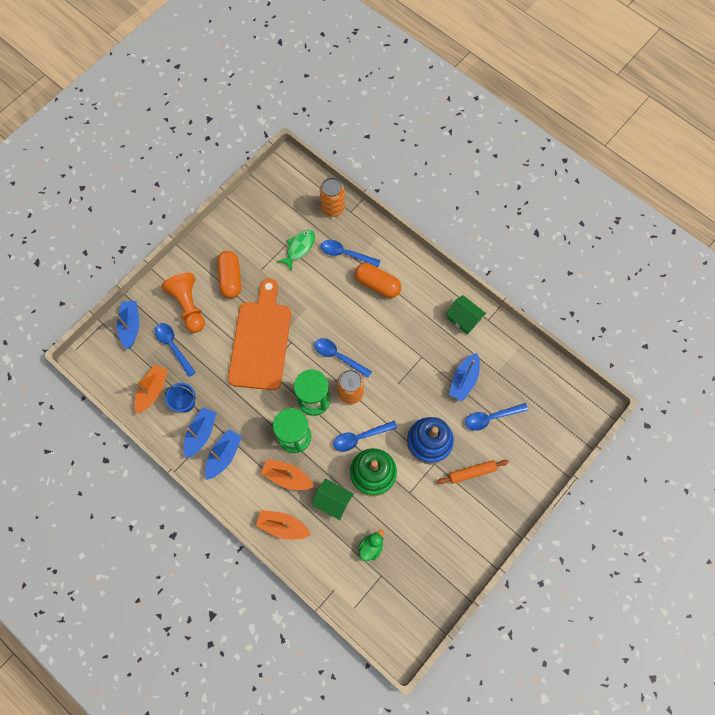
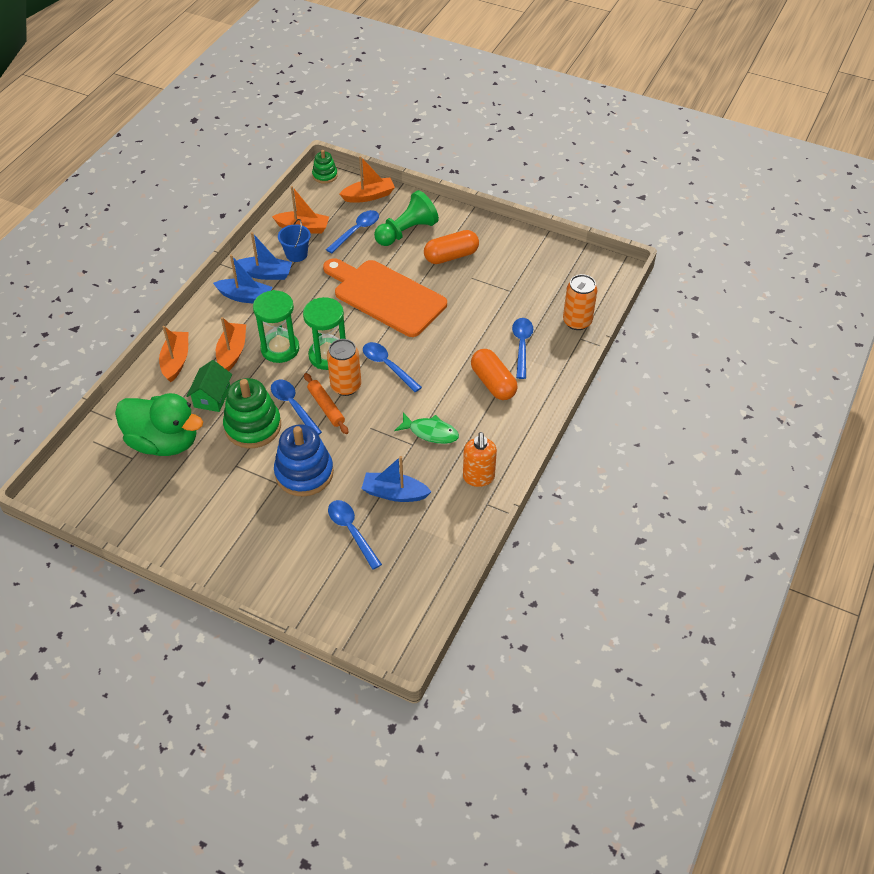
camera: 75 degrees right, 20 degrees down
blue boat [116,301,139,350] -> orange boat [339,156,395,203]
orange pawn [162,273,205,333] -> green pawn [374,190,439,246]
orange cutting board [228,278,291,390] -> orange cutting board turned 135 degrees counterclockwise [323,258,447,337]
green fish [277,230,315,271] -> green fish moved to [394,413,459,444]
blue spoon [314,338,372,378] -> blue spoon turned 60 degrees counterclockwise [363,342,422,392]
orange capsule [355,263,401,298] -> orange capsule turned 45 degrees counterclockwise [471,349,518,400]
green duck [358,530,384,561] -> green duck [115,393,203,456], size x2.33
orange rolling pin [437,460,509,484] -> orange rolling pin moved to [304,373,349,434]
green house [446,295,486,335] -> orange soap dispenser [463,432,497,487]
none -> green stacking toy [312,150,338,184]

